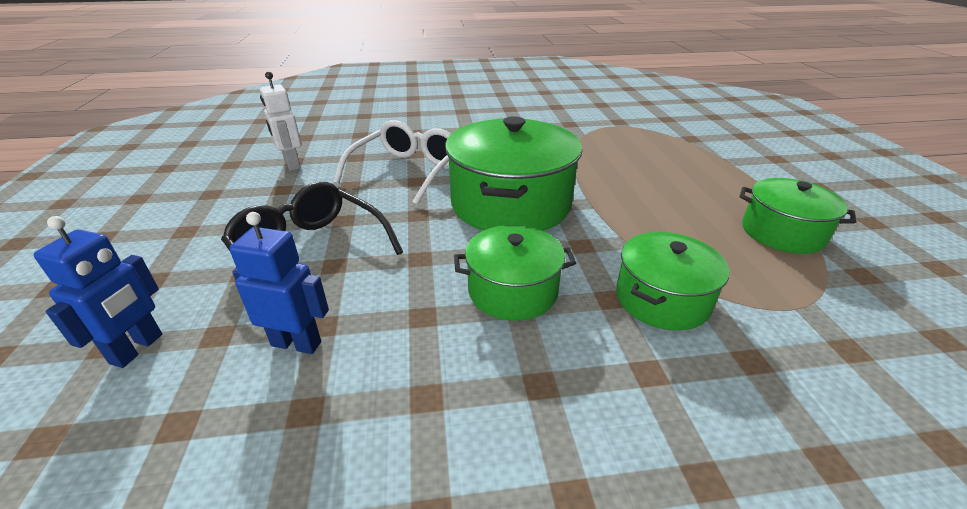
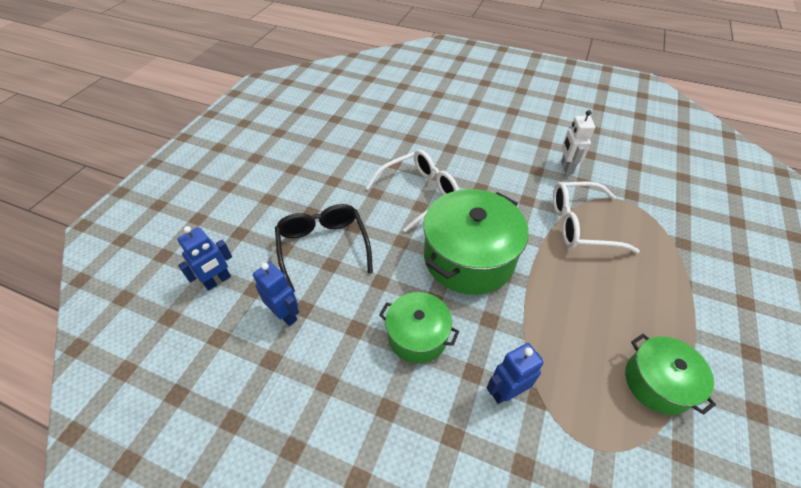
camera: 30 degrees right, 15 degrees up
white robot [260,72,301,171] -> white robot moved to [561,110,595,174]
green pot [616,232,729,331] -> blue robot [487,343,543,404]
none -> white glasses [553,182,640,253]

